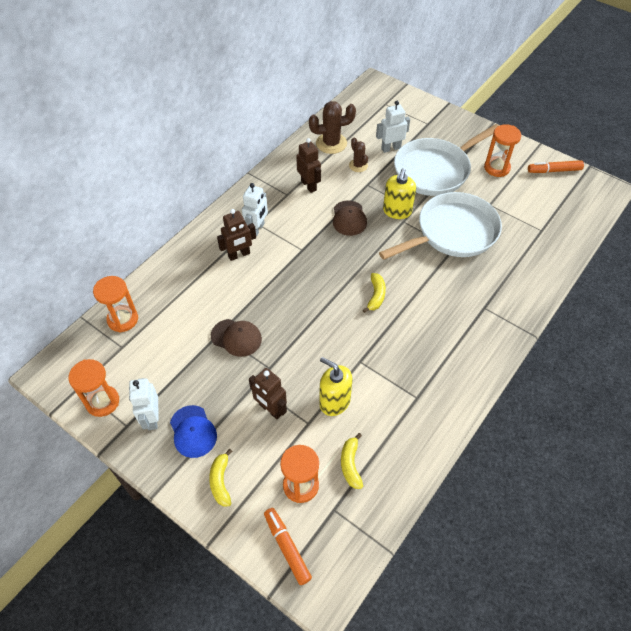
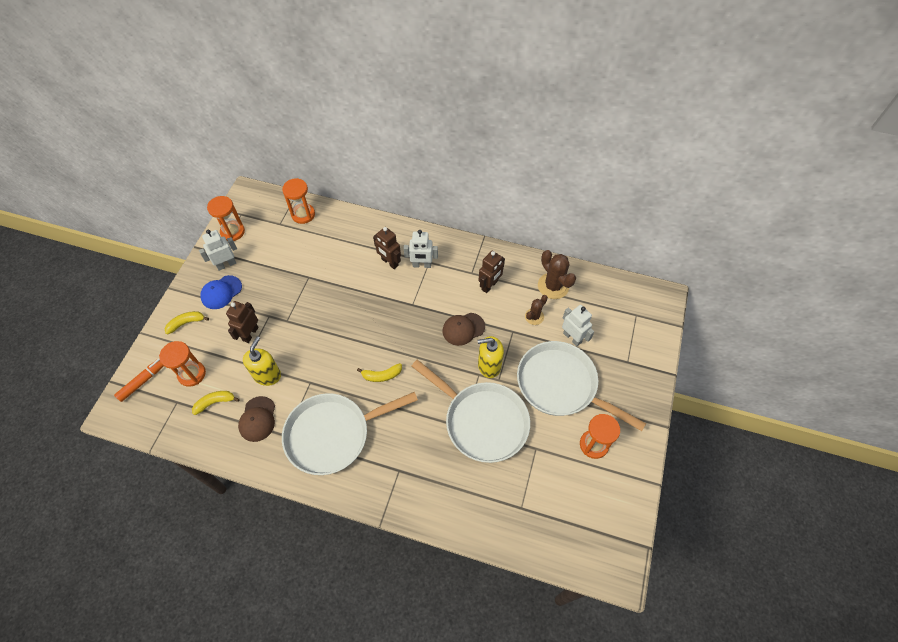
camera: 70 degrees right, 5 degrees up
brown cap [211,319,262,357] -> brown cap moved to [238,396,275,442]
orange marker [528,160,584,173] -> none
none -> white pan [282,392,418,475]

